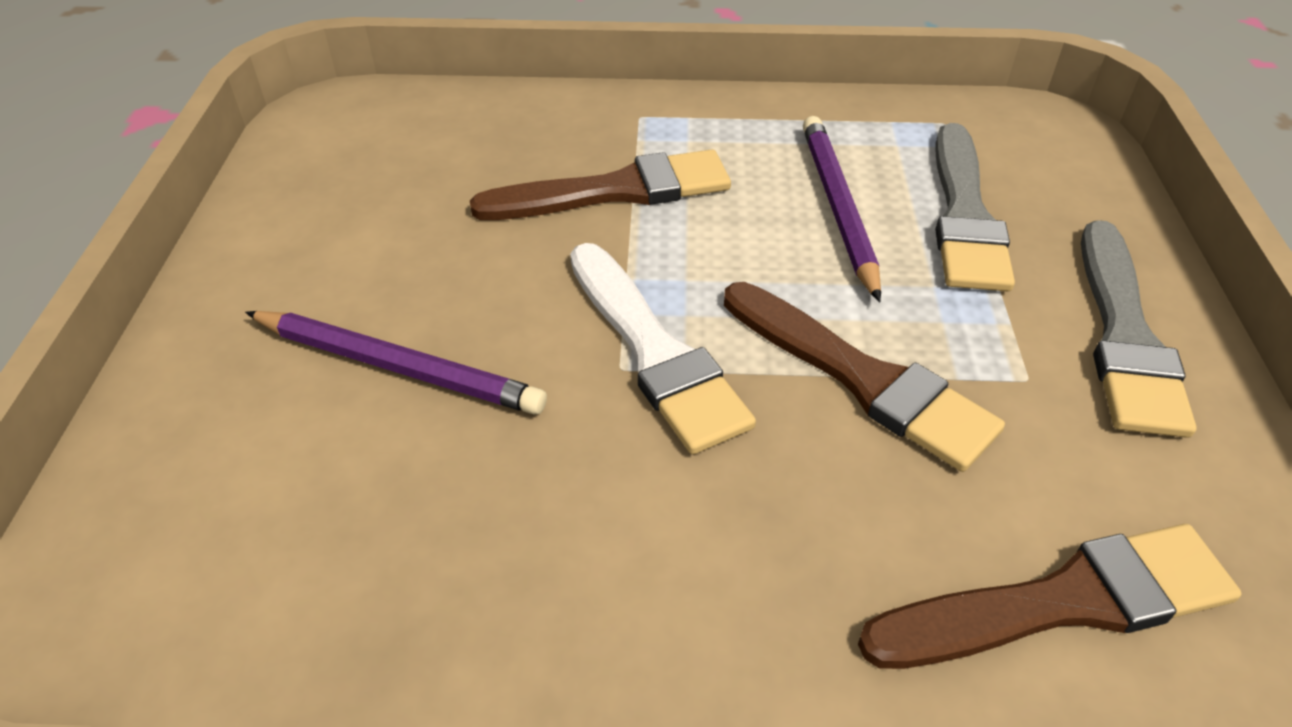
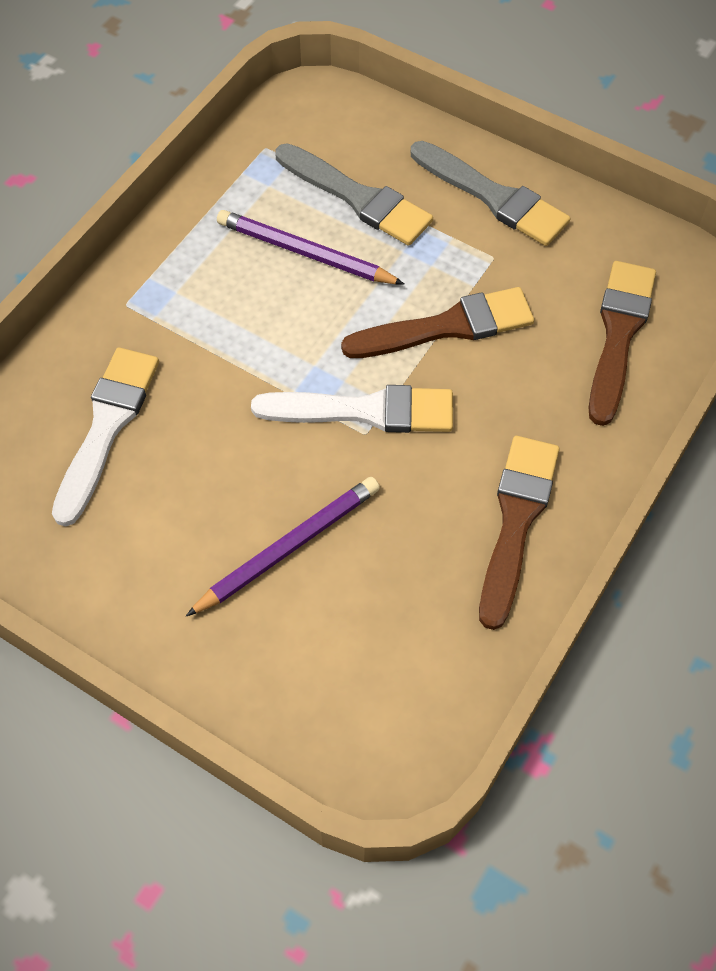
camera: 60 degrees left, 15 degrees up
brown brush [470,149,731,220] -> brown brush moved to [479,436,560,630]
none -> white brush [52,347,159,526]

